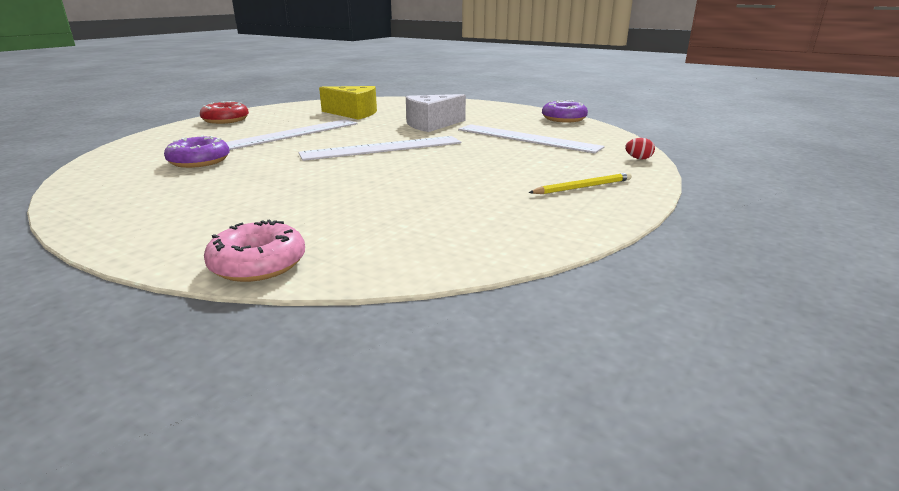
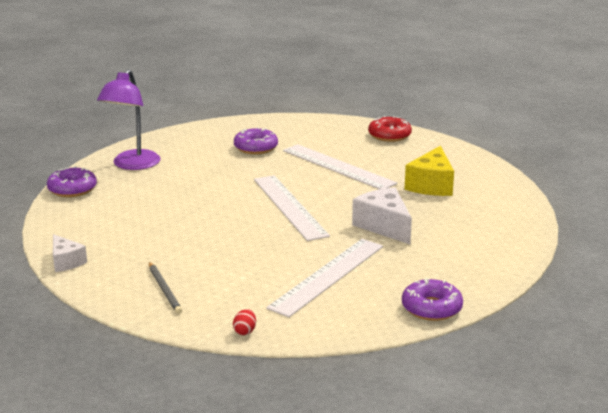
camera: 90 degrees right, 0 degrees up
pink donut [204,219,305,282] -> purple donut [47,166,97,197]
yellow pencil [528,173,632,194] -> grey pencil [149,262,182,314]
none -> white cheese [53,234,87,272]
none -> purple lamp [97,69,161,170]

